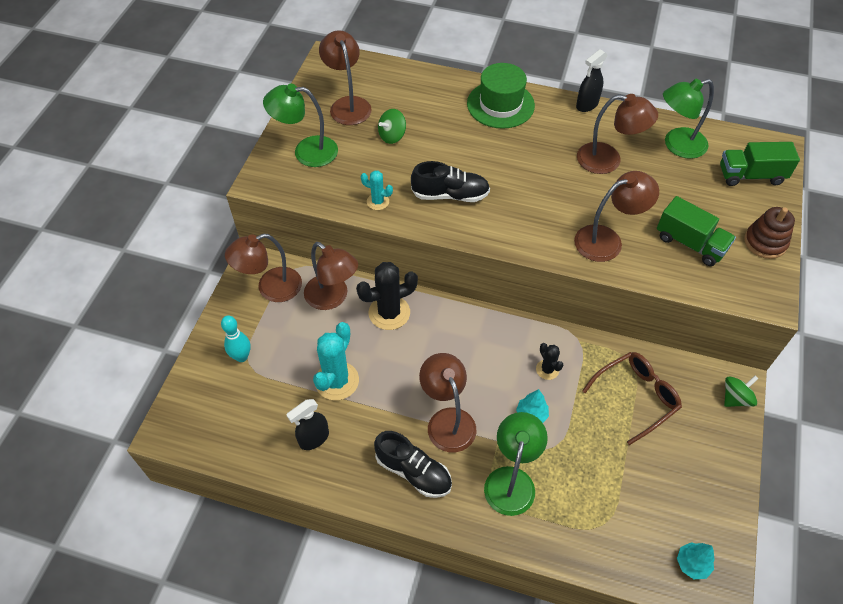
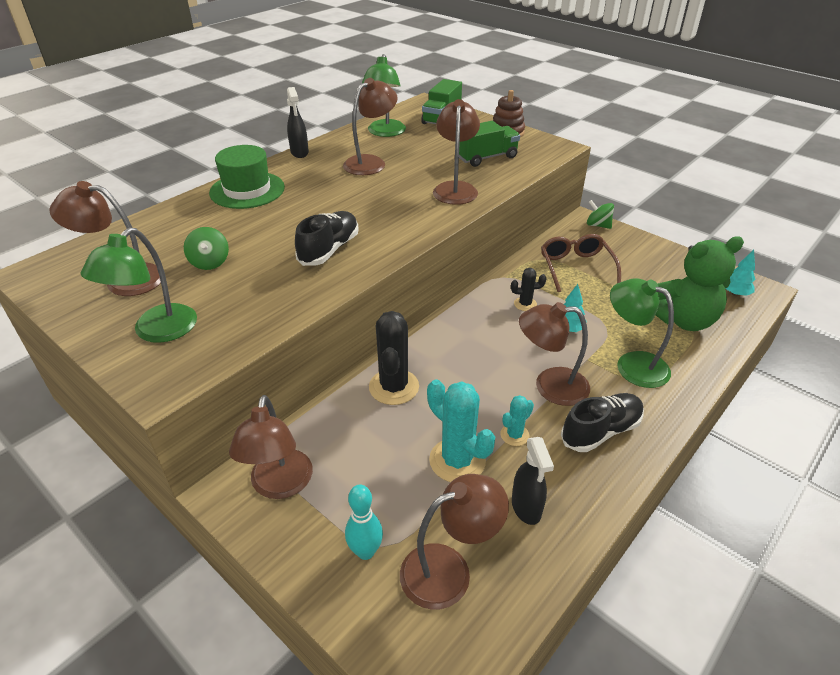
camera: 65 degrees left, 15 degrees down
brown lamp [304,242,358,310] -> brown lamp moved to [400,474,509,610]
turquoise cactus [361,171,393,210] -> turquoise cactus moved to [500,395,534,446]
green spinning top [724,376,759,407] -> green spinning top turned 45 degrees counterclockwise [587,200,614,229]
none -> green teddy bear [656,236,744,331]

